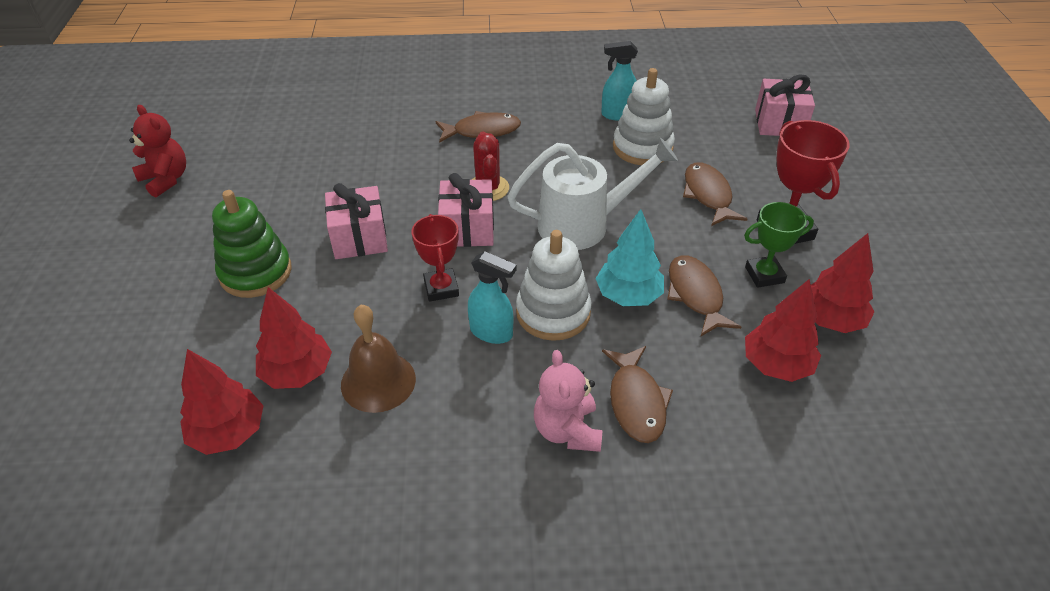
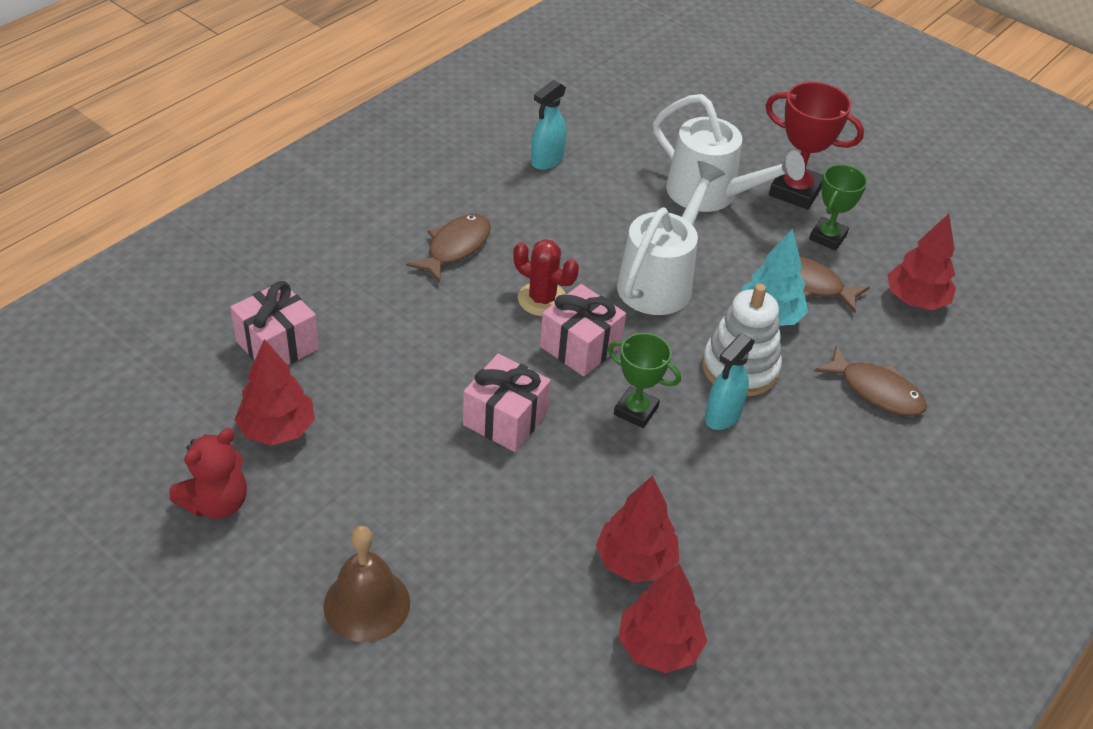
camera: 50 degrees left, 0 degrees up
red teddy bear [129,105,186,198] -> red teddy bear turned 135 degrees clockwise [169,428,247,519]
green stacking toy [212,190,292,298] -> none
brown bell [341,305,416,413] -> brown bell moved to [323,526,410,642]
red trophy [411,214,459,302] -> green trophy [608,333,681,428]
turquoise spray bottle [468,251,516,344] -> turquoise spray bottle turned 150 degrees clockwise [705,333,755,430]
pink teddy bear [534,350,602,452] -> none
white stacking toy [613,68,675,165] -> none
brown fish [683,162,748,226] -> white watering can [653,94,805,212]
pink gift [755,74,815,136] -> pink gift moved to [230,281,319,365]
red tree [811,233,875,333] -> red tree moved to [235,339,315,445]

